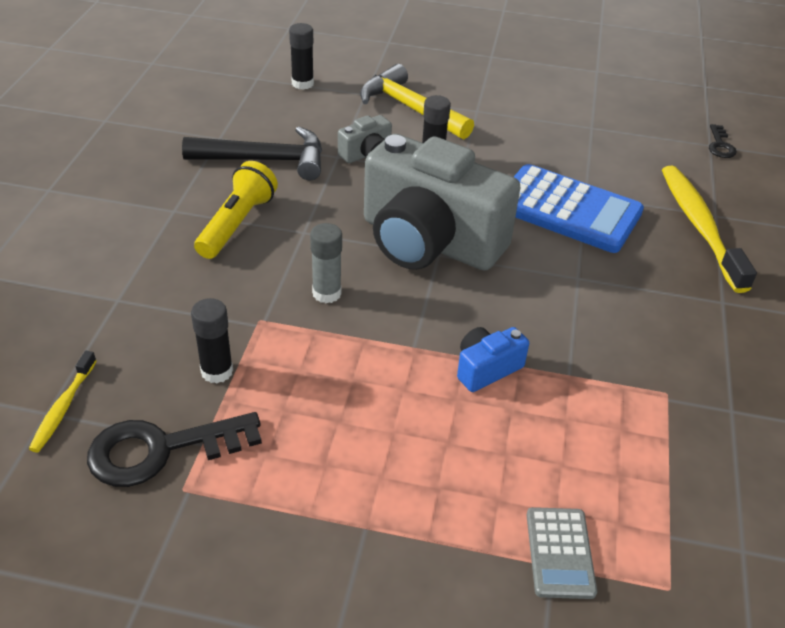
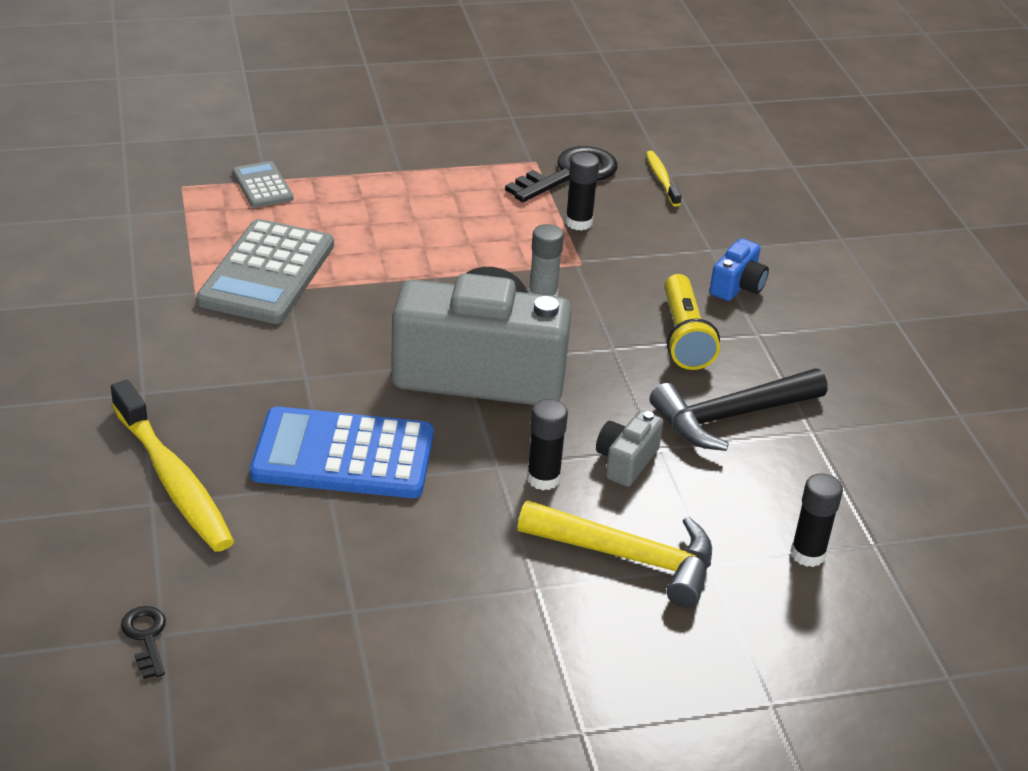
camera: 155 degrees right, 5 degrees down
blue camera [457,327,529,392] -> blue camera moved to [709,238,769,301]
none -> grey calculator [196,219,334,324]

